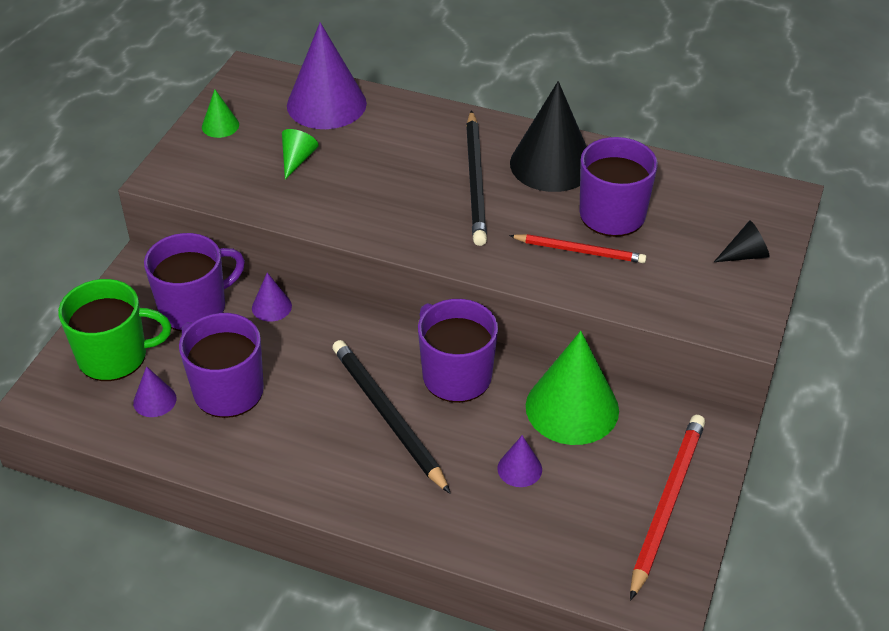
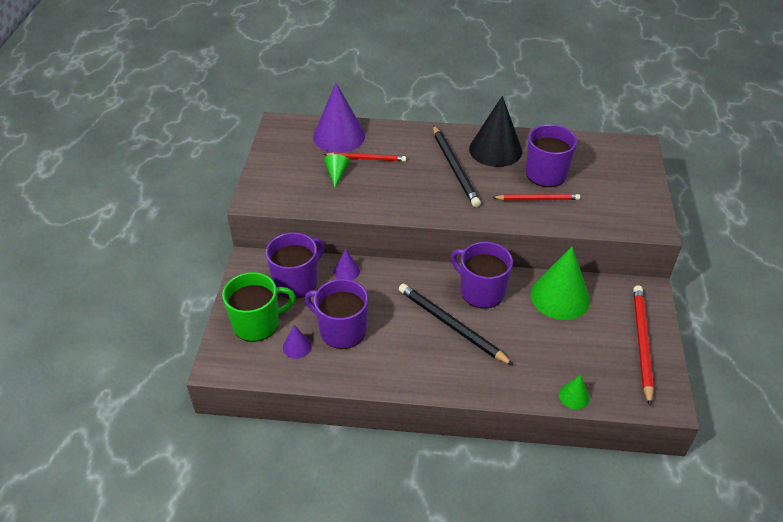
camera: 15 degrees left, 0 degrees up
green cone [202,89,239,138] -> green cone moved to [559,375,590,409]
purple cone [497,435,542,487] -> none
black cone [714,220,770,262] -> none
none -> red pencil [324,152,406,162]

